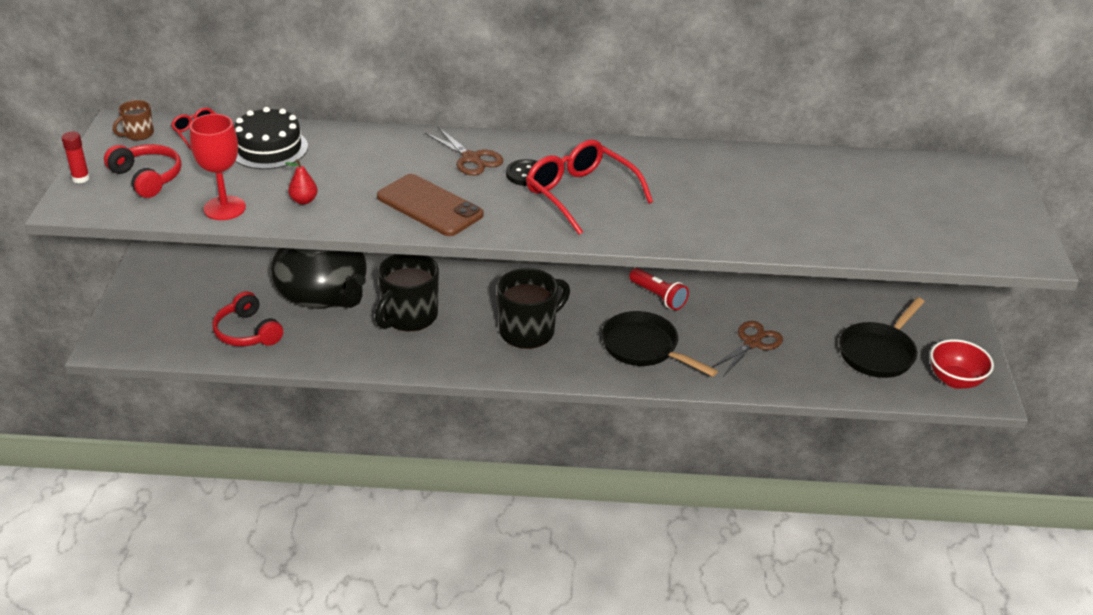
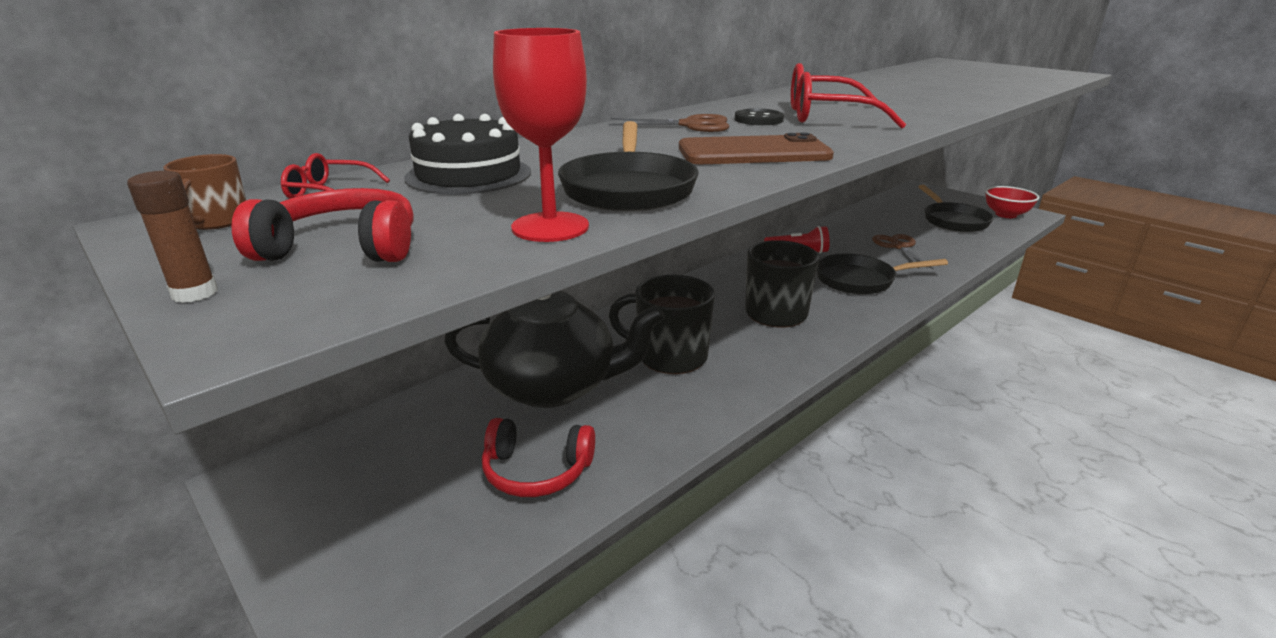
camera: 45 degrees left, 10 degrees down
red glue stick [62,131,90,183] -> brown glue stick [127,171,218,303]
red pear [285,159,318,204] -> black pan [558,121,698,212]
black mug [375,254,439,331] -> black mug turned 120 degrees clockwise [609,275,715,374]

